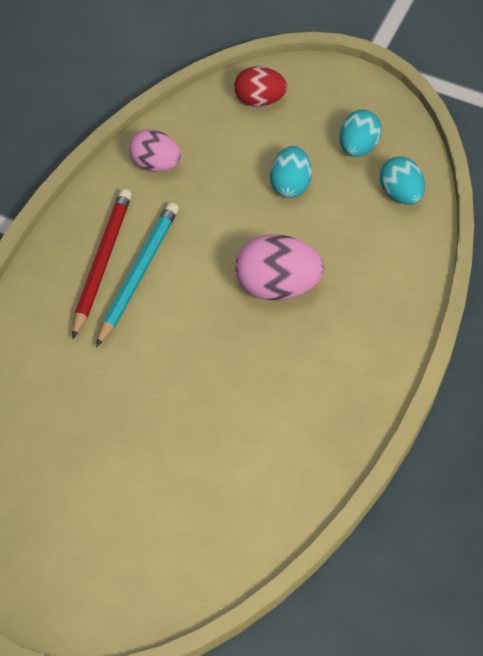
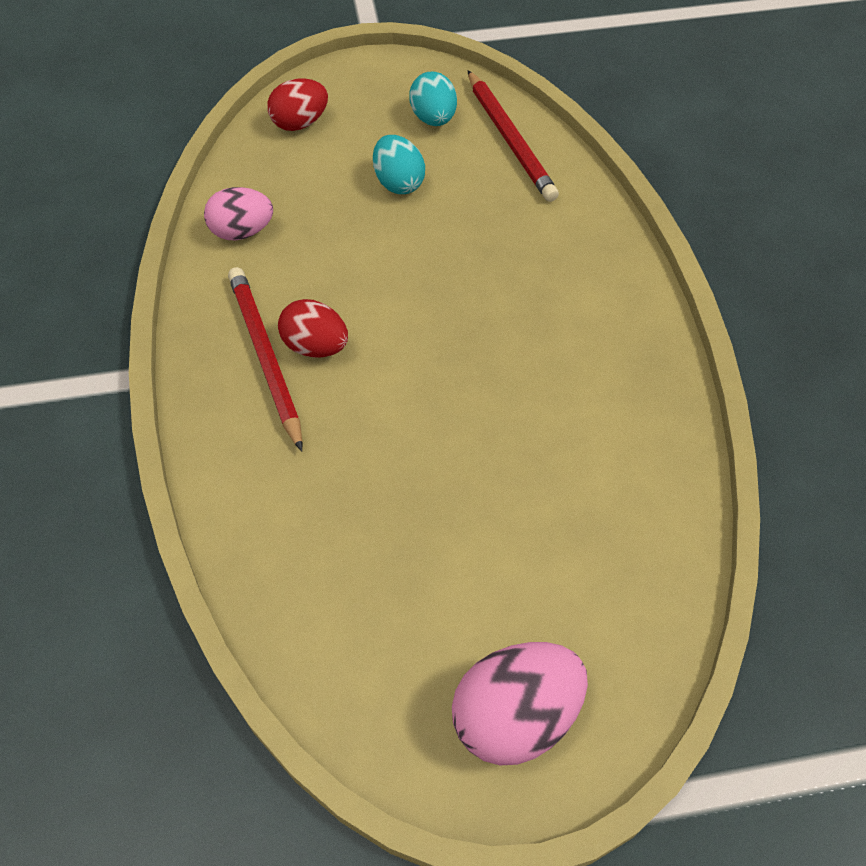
camera: 35 degrees left, 0 degrees up
turquoise pencil [96,202,179,347] -> red egg [278,299,348,358]
pink egg [235,235,324,300] -> pink egg moved to [452,642,588,765]
turquoise egg [380,156,425,205] -> red pencil [467,70,559,202]

